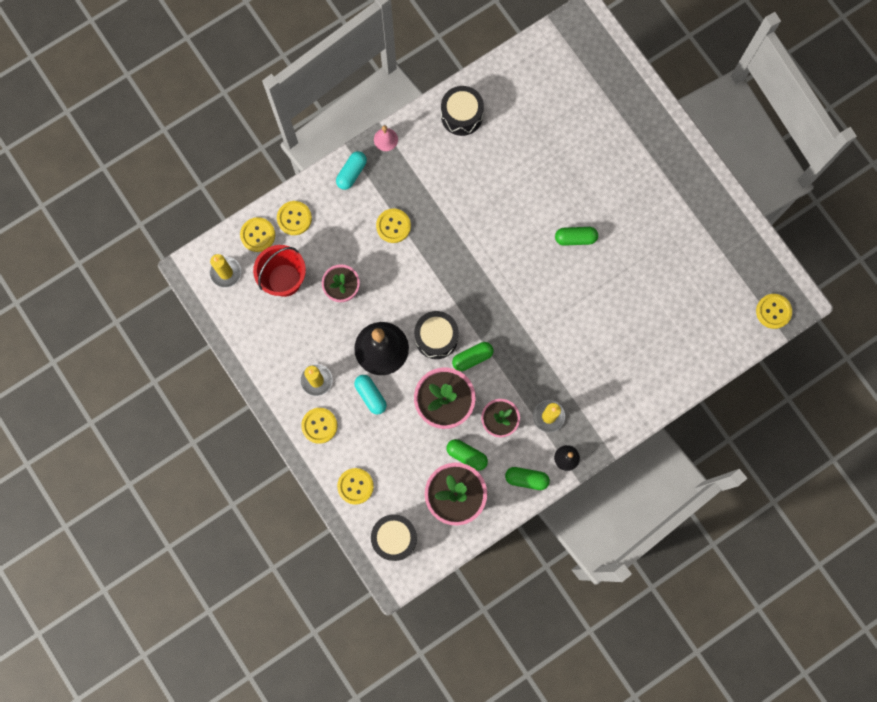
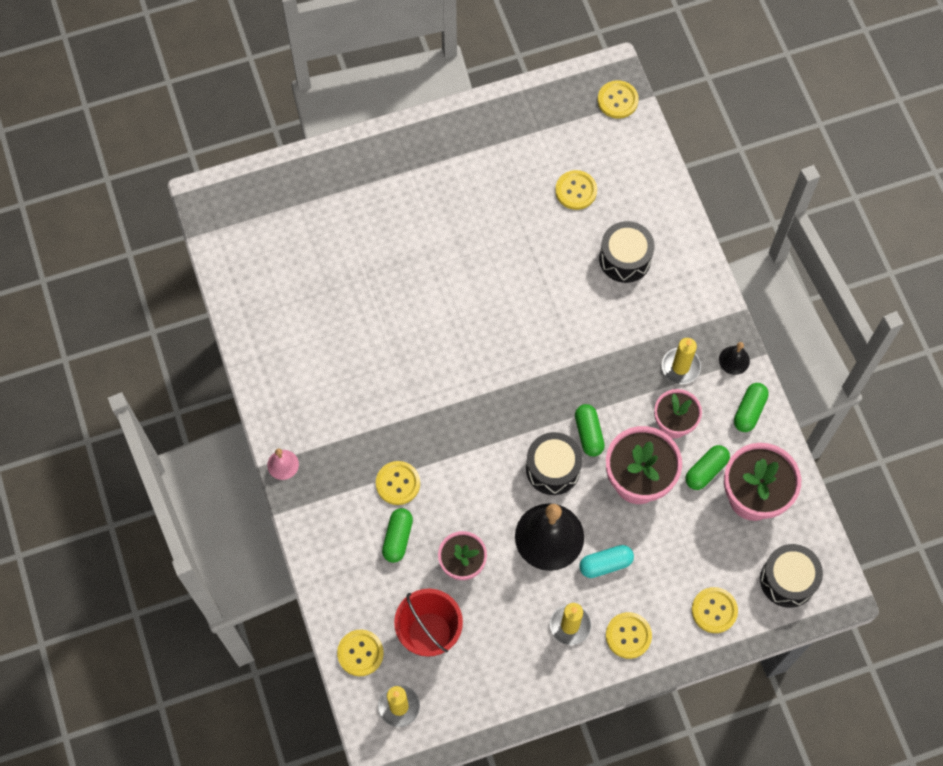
camera: 75 degrees left, 10 degrees down
yellow button [277,201,312,235] -> yellow button moved to [555,170,597,210]
turquoise capsule [336,151,367,190] -> none
black drum [441,86,484,136] -> black drum moved to [599,221,654,283]
green capsule [555,227,598,246] -> green capsule moved to [382,508,413,563]

